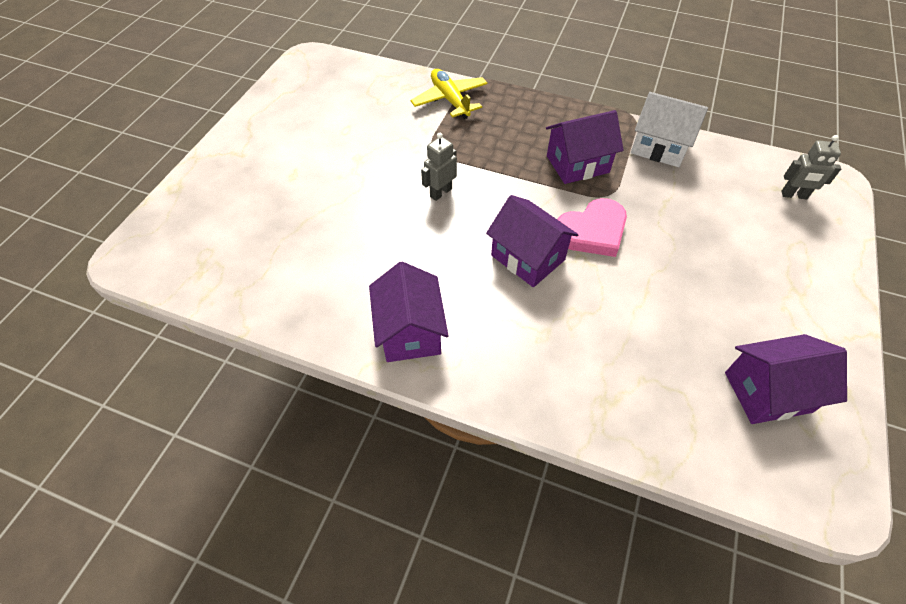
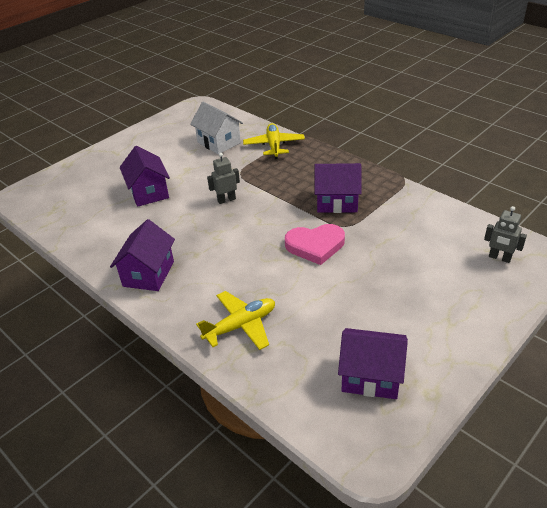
camera: 25 degrees right, 15 degrees down
purple house [486,195,579,287] -> purple house moved to [120,146,170,207]
white house [631,92,708,167] -> white house moved to [190,102,243,154]
none -> yellow plane [196,291,275,350]

